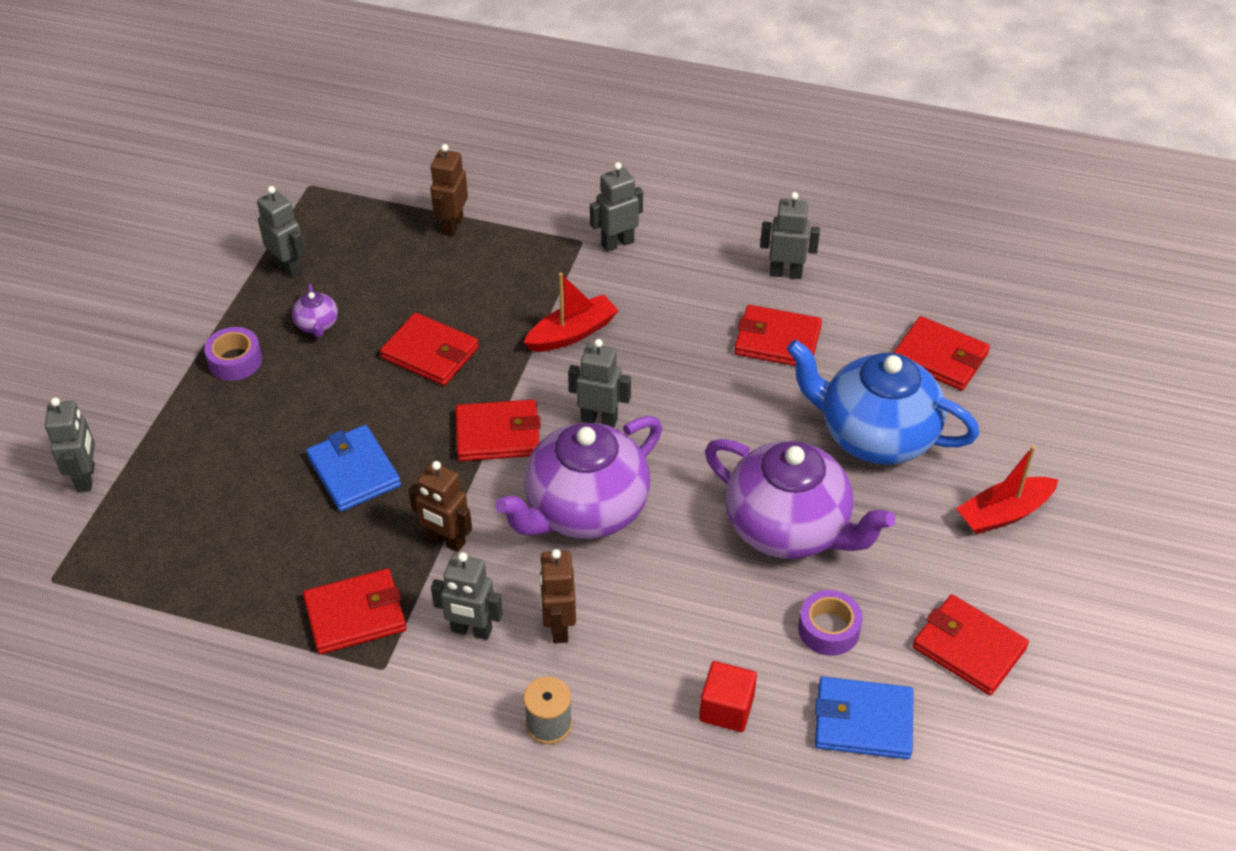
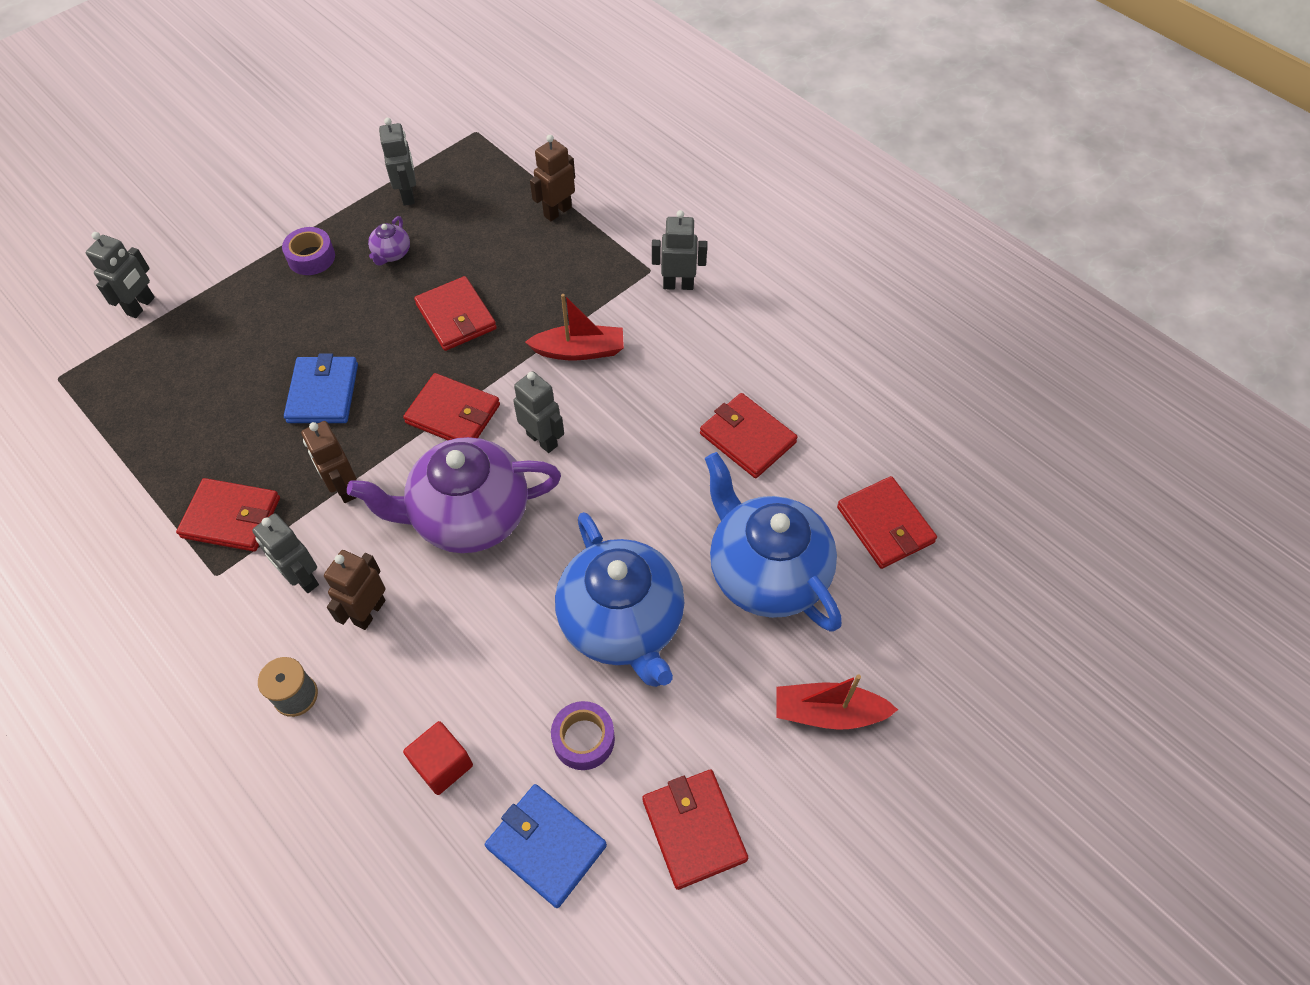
camera: 30 degrees right, 10 degrees up
purple teapot [705,439,896,559] -> blue teapot [555,512,684,687]
grey robot [760,192,820,279] -> none

